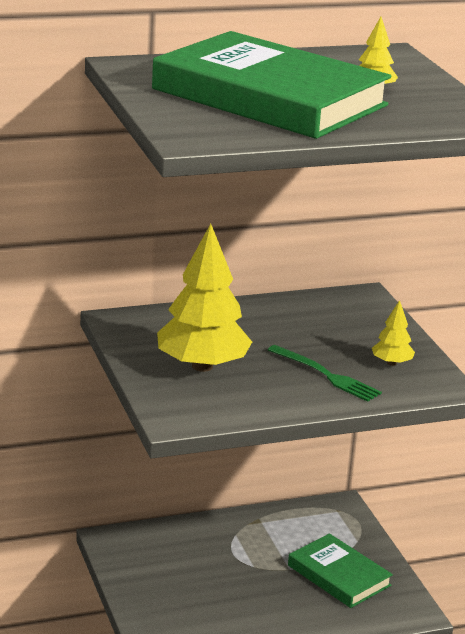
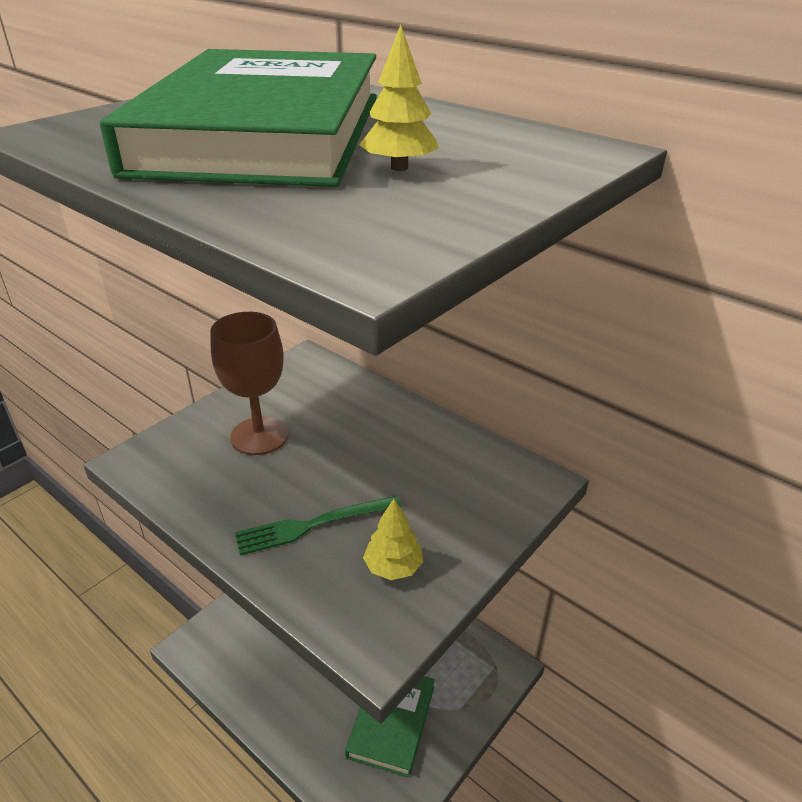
camera: 60 degrees right, 10 degrees up
yellow tree [157,224,252,372] -> brown goblet [210,312,289,455]
green fork [268,345,382,402] -> green fork turned 60 degrees clockwise [235,496,402,555]

